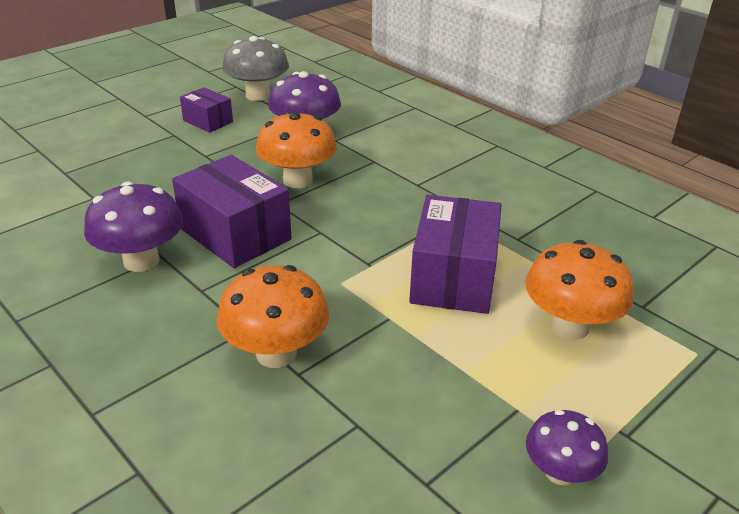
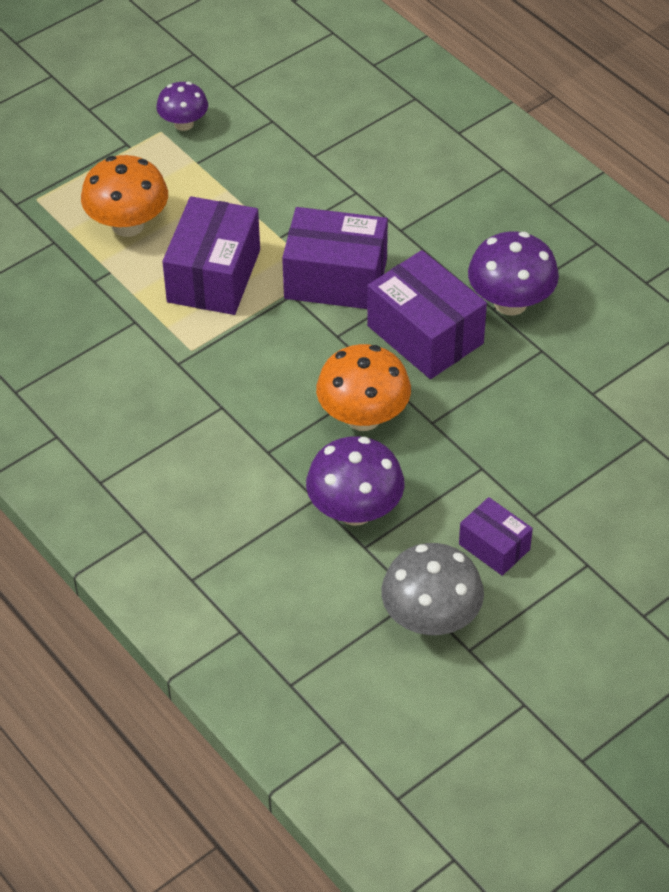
camera: 175 degrees left, 15 degrees up
orange mushroom [217,265,329,368] -> none
none -> purple box [282,207,388,309]

